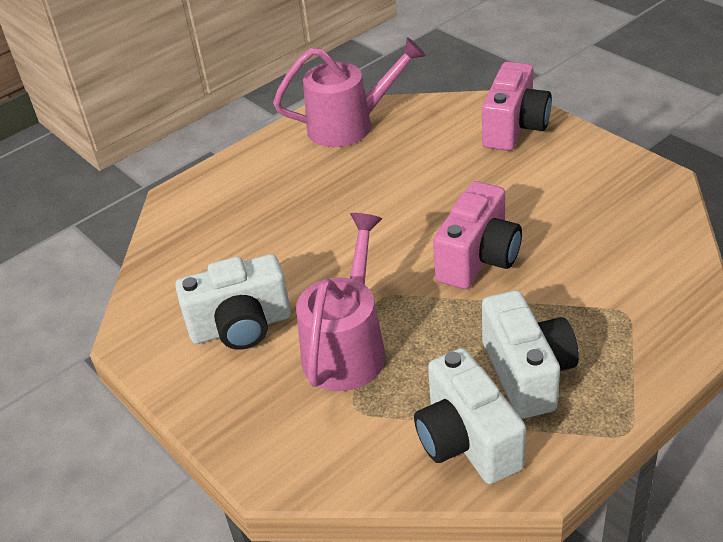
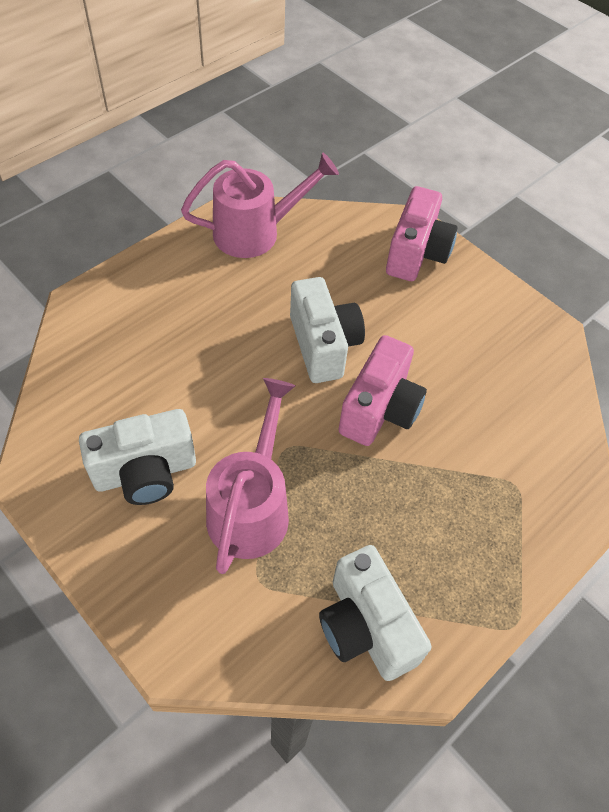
camera: 10 degrees left, 15 degrees up
white camera [482,290,579,419] -> white camera moved to [290,277,365,383]

